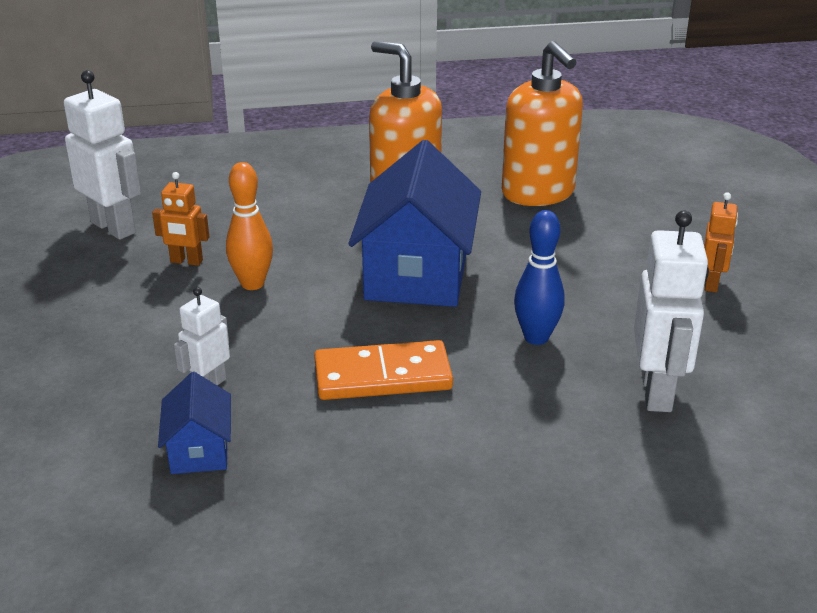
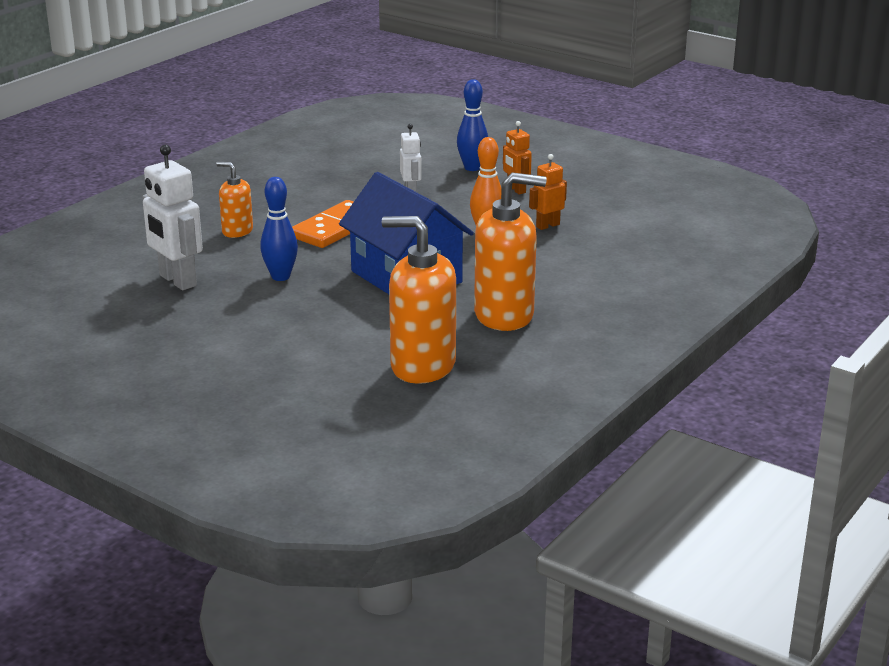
camera: 135 degrees right, 5 degrees down
white robot [64,70,141,240] -> none
blue house [158,372,231,474] -> none
orange robot [704,192,738,292] -> orange robot moved to [503,121,532,194]
none -> orange soap dispenser [216,162,253,238]
none -> blue bowling pin [457,79,488,171]

